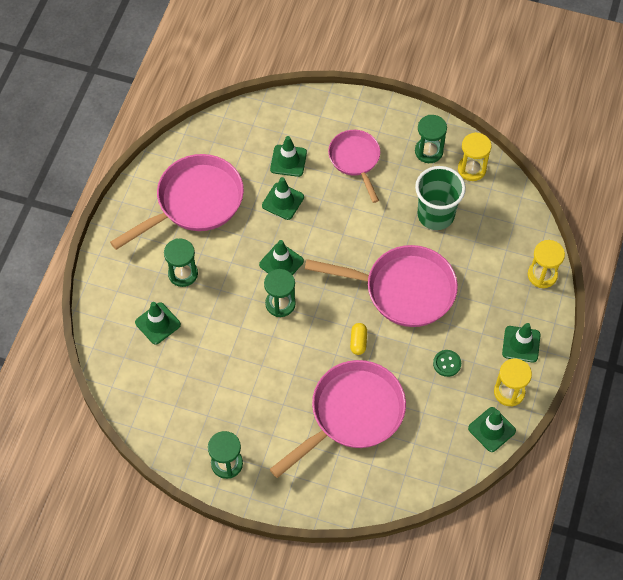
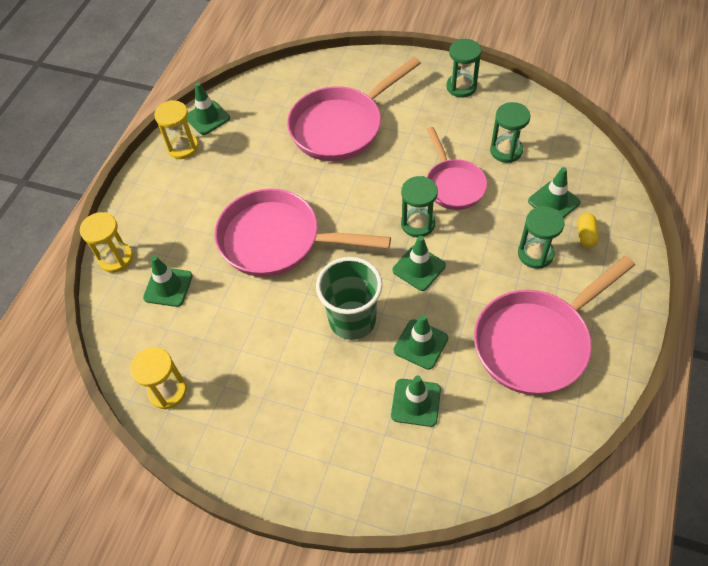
camera: 175 degrees left, 5 degrees down
pink pan [328,130,380,203] -> pink pan moved to [427,127,487,210]
yellow capsule [350,323,367,355] -> yellow capsule moved to [578,213,598,248]
green hourglass [415,115,447,163] -> green hourglass moved to [490,102,530,163]
green cup [415,166,466,230] -> green cup moved to [316,257,383,340]
green button [433,350,461,377] -> none
green traffic cone [502,323,541,363] -> green traffic cone moved to [143,256,193,307]

